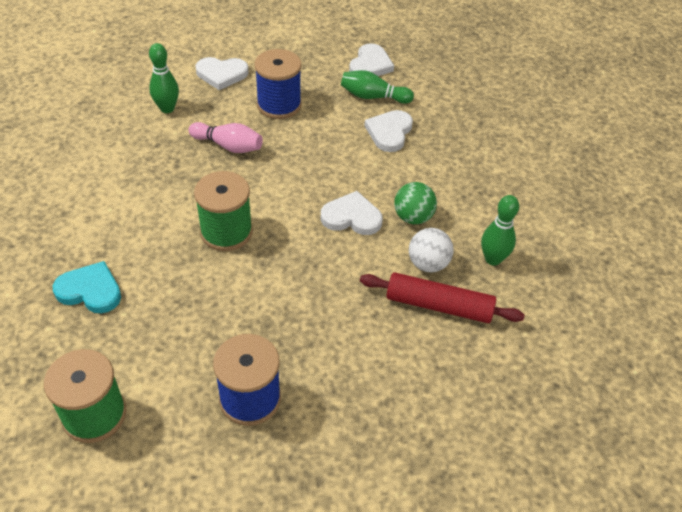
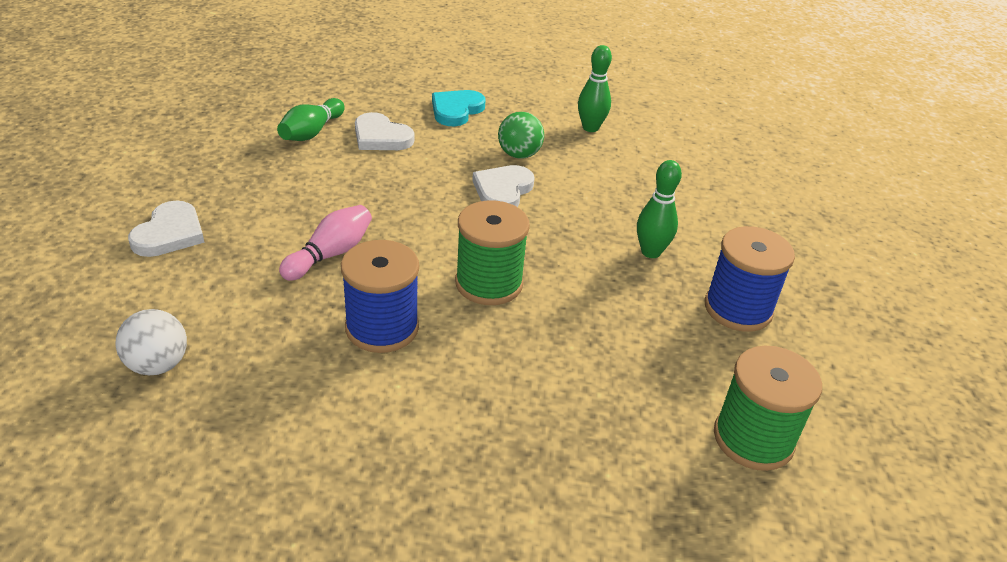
camera: 75 degrees left, 10 degrees down
turquoise heart [53,261,121,313] -> turquoise heart moved to [432,90,485,126]
green bowling pin [149,43,179,113] -> green bowling pin moved to [637,160,682,258]
blue spool [254,49,302,119] -> blue spool moved to [341,240,419,353]
white heart [349,43,394,76] -> none
red rolling pin [360,272,525,323] -> none
white ball [409,228,454,273] -> white ball moved to [116,309,187,375]

